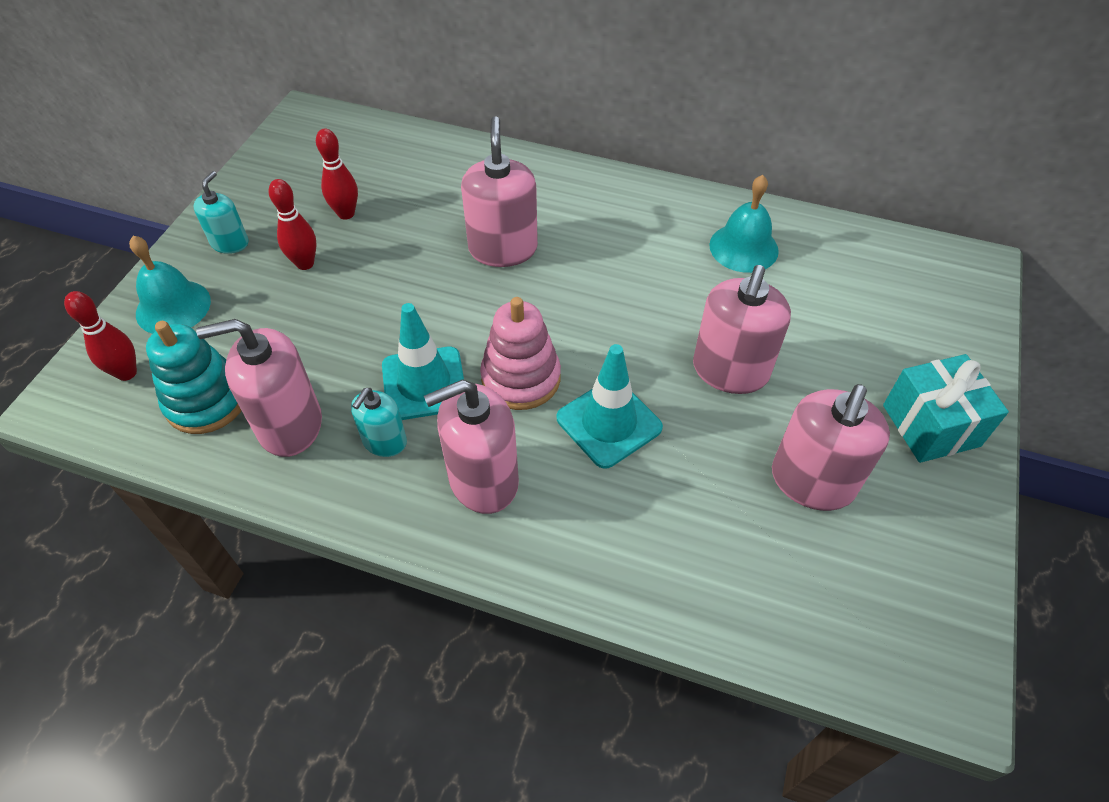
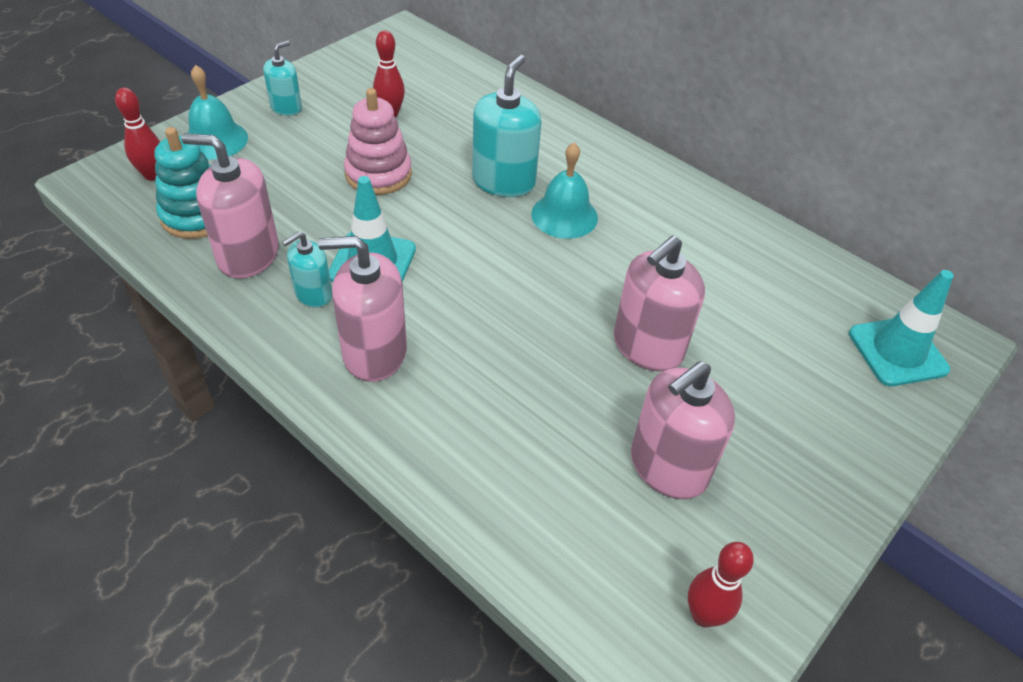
camera: 20 degrees right, 5 degrees down
red bowling pin [269,179,317,270] -> red bowling pin moved to [688,542,754,627]
pink soap dispenser [461,116,538,267] -> turquoise soap dispenser [472,55,541,197]
pink stacking toy [480,297,561,410] -> pink stacking toy moved to [344,88,412,195]
turquoise traffic cone [557,344,663,469] -> turquoise traffic cone moved to [849,270,954,386]
turquoise bell [709,175,779,273] -> turquoise bell moved to [531,143,598,239]
turquoise gift [883,354,1009,463] -> none

